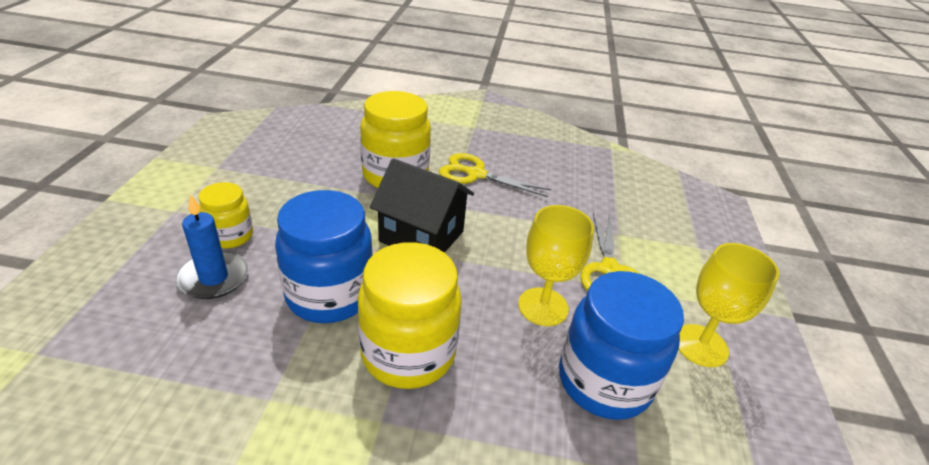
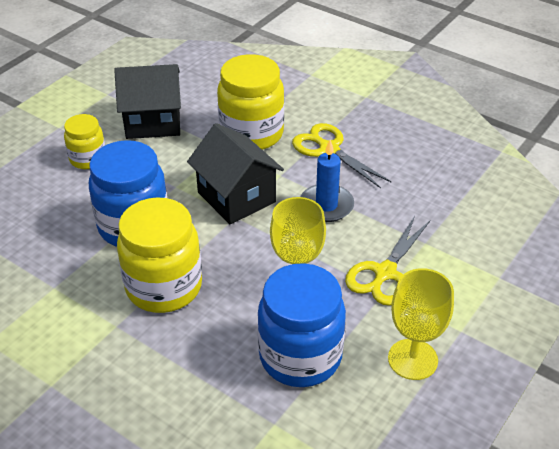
camera: 30 degrees right, 5 degrees up
blue candle [176,194,248,299] -> blue candle moved to [300,140,354,222]
none -> black house [114,64,181,139]

